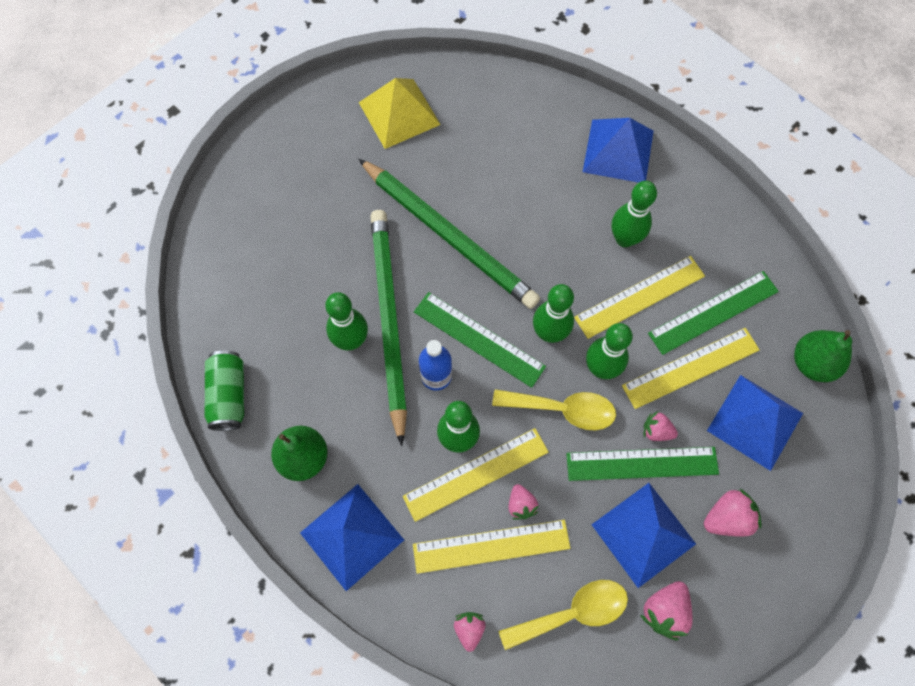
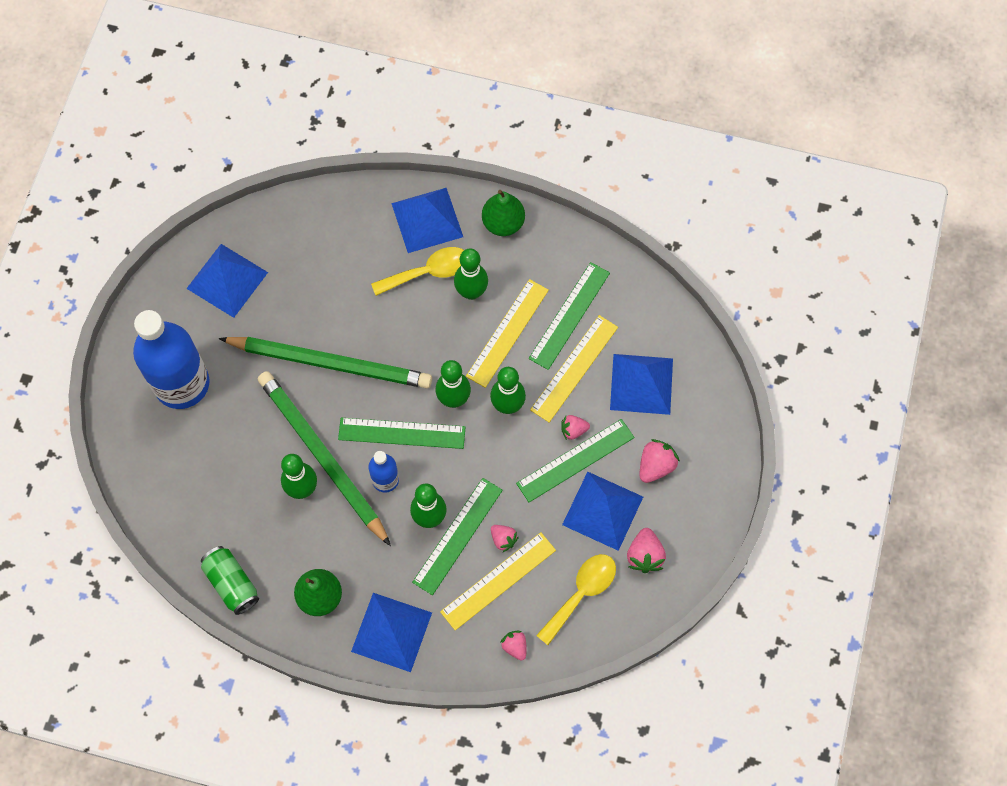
camera: 30 degrees left, 0 degrees up
yellow pyramid [359,78,441,149] -> blue pyramid [186,244,268,318]
yellow ruler [403,428,549,522] -> green ruler [412,478,503,595]
yellow spoon [492,389,616,430] -> yellow spoon moved to [371,247,464,296]
green pear [794,330,852,382] -> green pear moved to [482,190,525,236]
none -> blue bottle [133,310,210,409]

